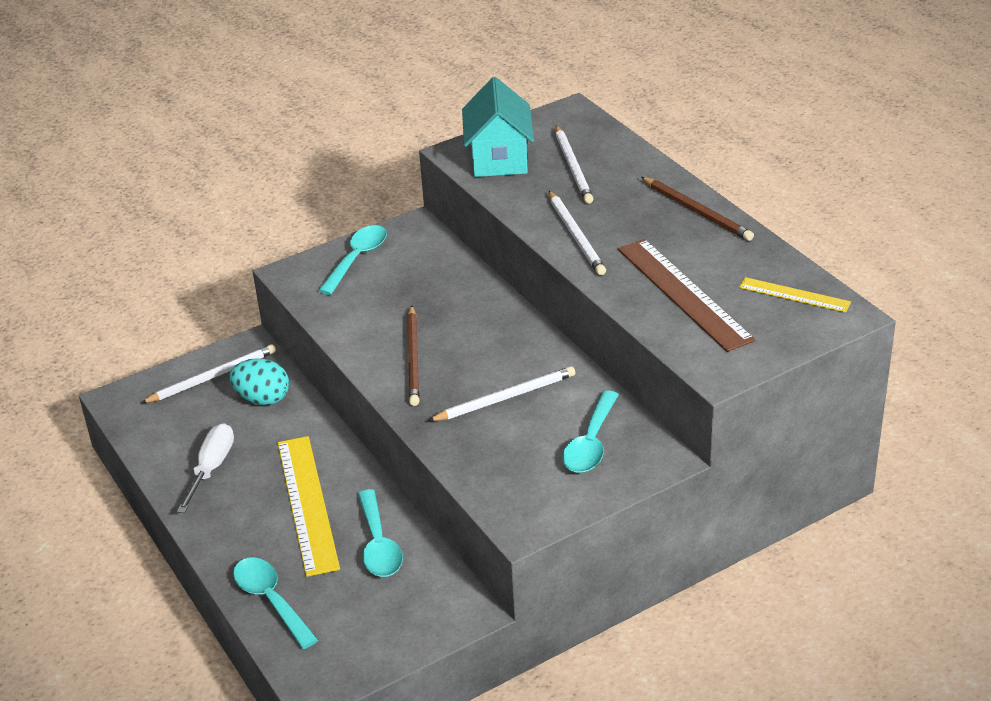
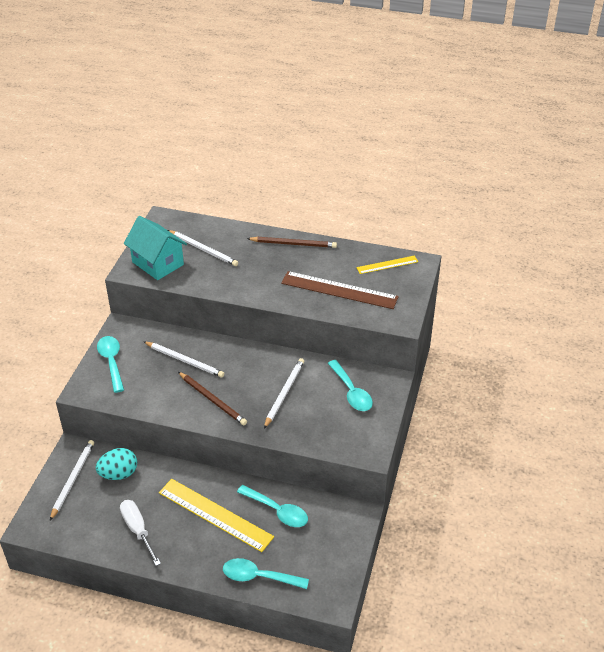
camera: 45 degrees left, 5 degrees up
white pencil [549,191,606,275] -> white pencil moved to [143,341,224,377]

